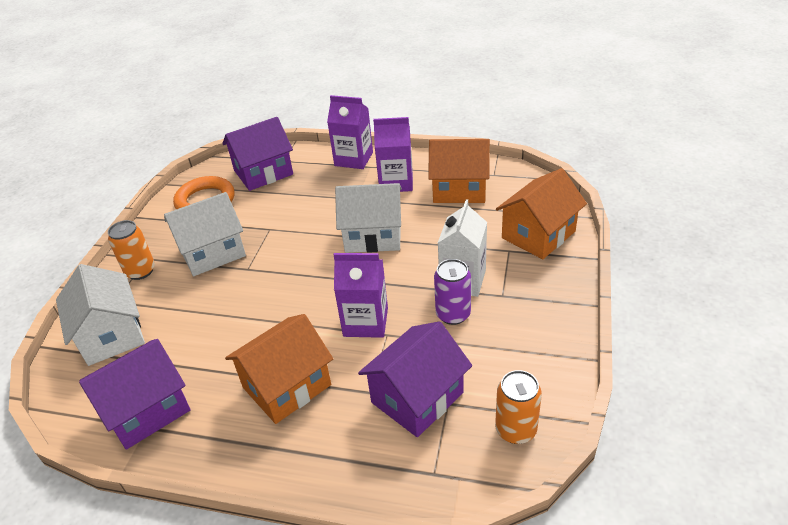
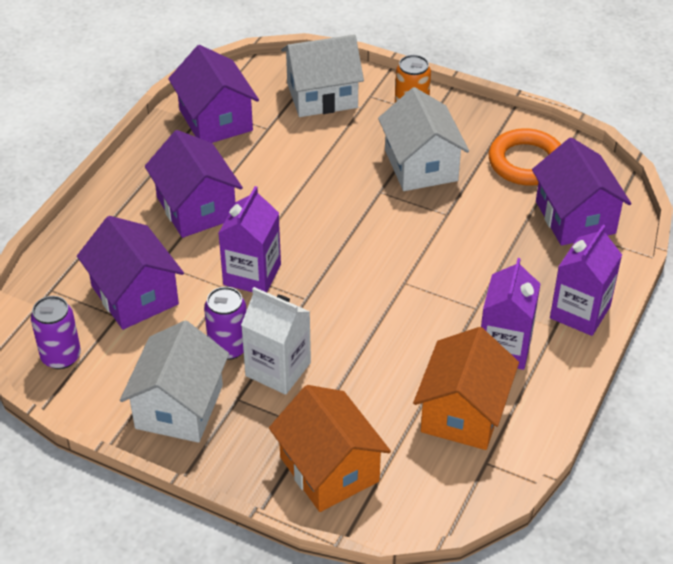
camera: 100 degrees right, 5 degrees up
orange house [225,314,333,424] -> purple house [145,130,243,238]
white house [335,183,402,253] -> white house moved to [120,321,229,443]
orange can [495,370,542,444] -> purple can [31,296,81,369]

